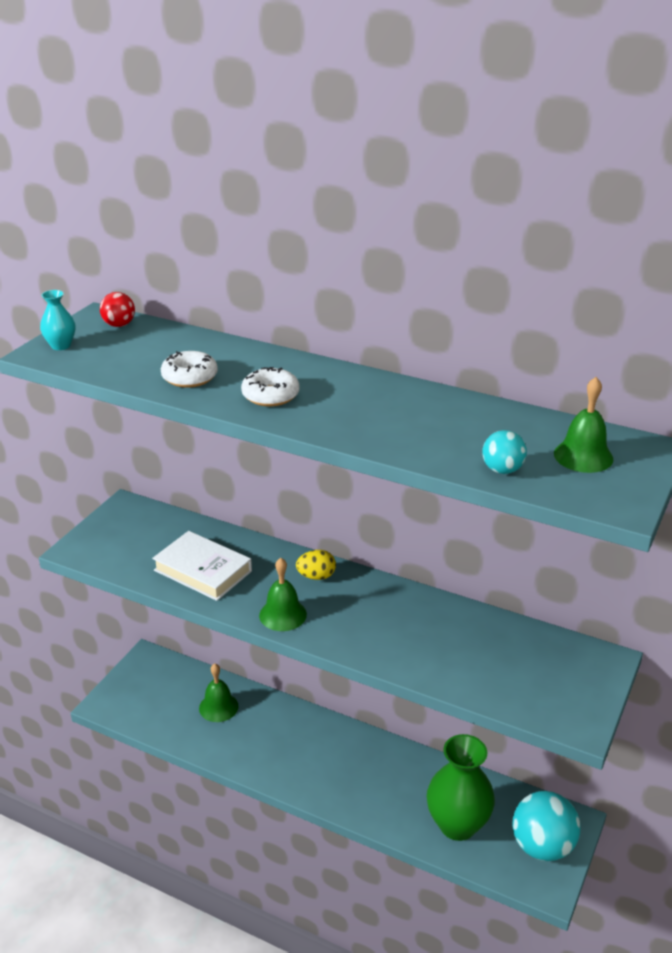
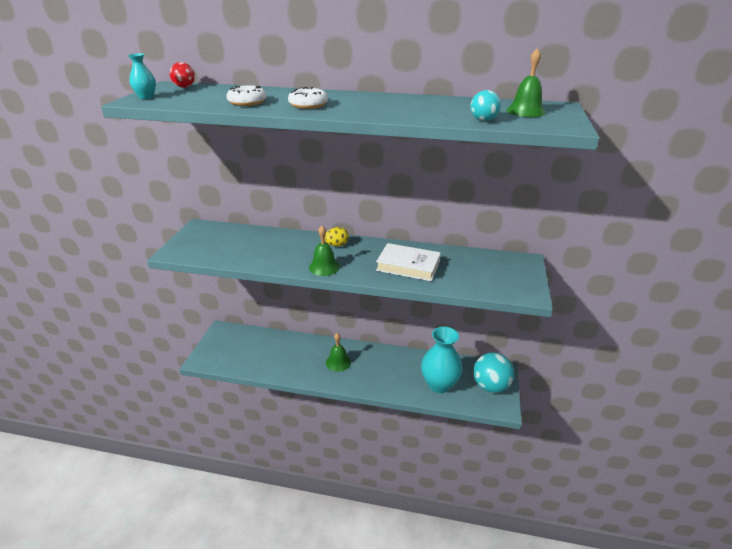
camera: 15 degrees left, 0 degrees up
white book [152,531,252,601] -> white book moved to [376,243,441,281]
green bell [199,663,239,722] -> green bell moved to [326,333,351,372]
green vase [427,734,495,841] -> turquoise vase [421,326,463,393]

